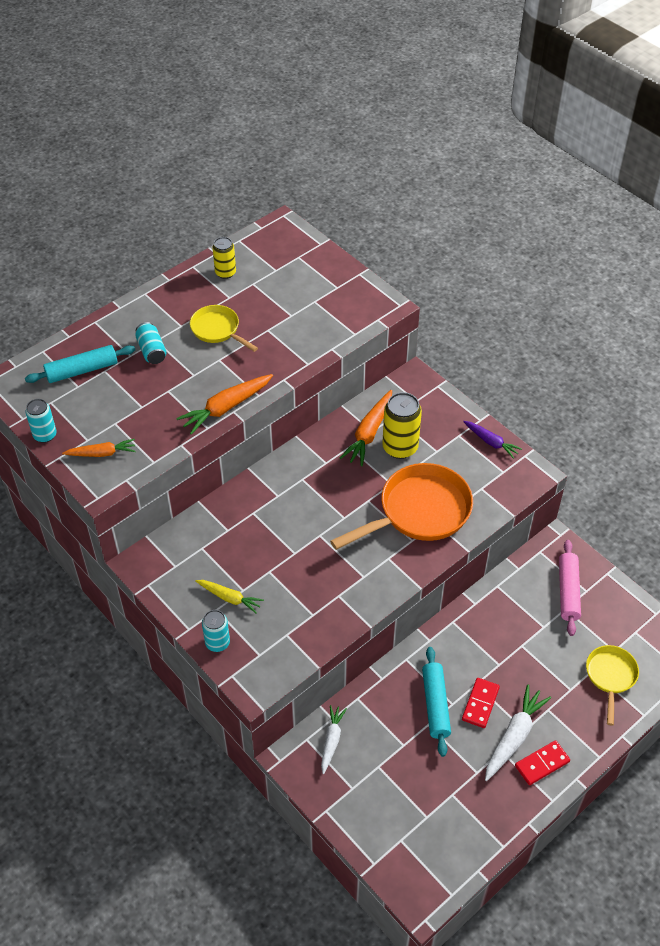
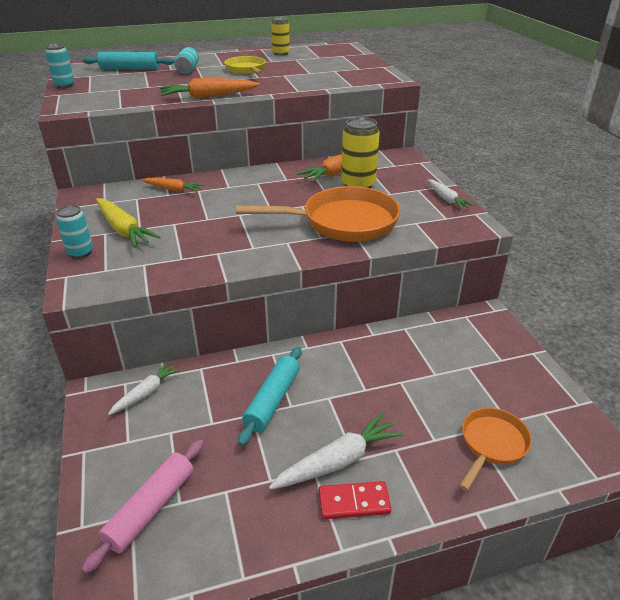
camera: 25 degrees right, 15 degrees down
orange carrot [62,439,136,457] -> orange carrot moved to [142,178,203,192]
yellow carrot [195,580,264,614] -> yellow carrot [96,198,160,248], size x1.56
red domino [462,678,500,728] -> none
purple carrot [463,421,522,459] -> white carrot [427,179,474,210]
pink rolling pin [559,540,581,636] -> pink rolling pin moved to [81,440,204,574]
yellow pan [586,645,639,725] -> orange pan [459,408,532,491]

